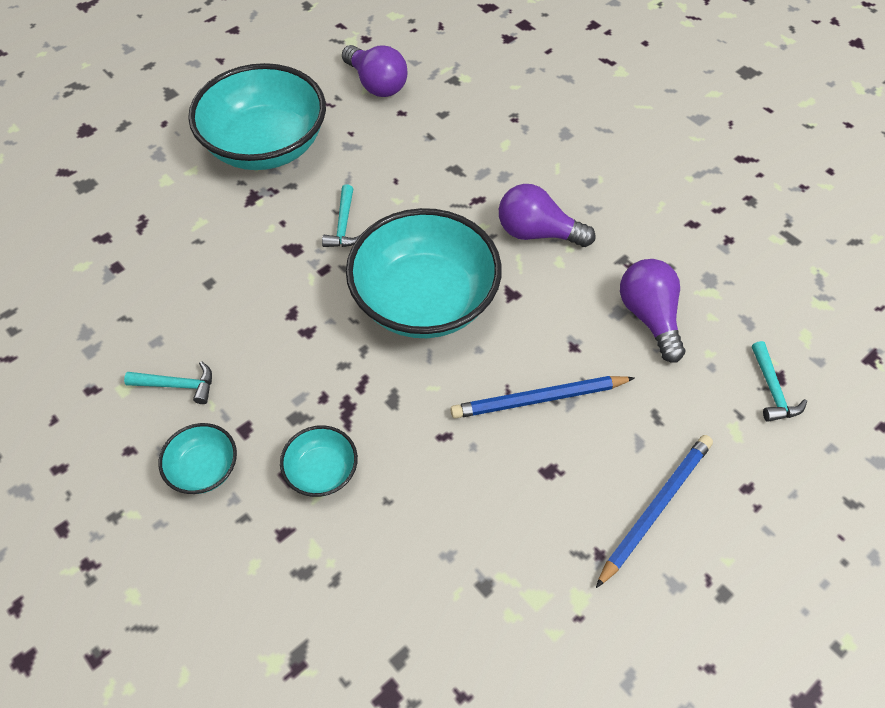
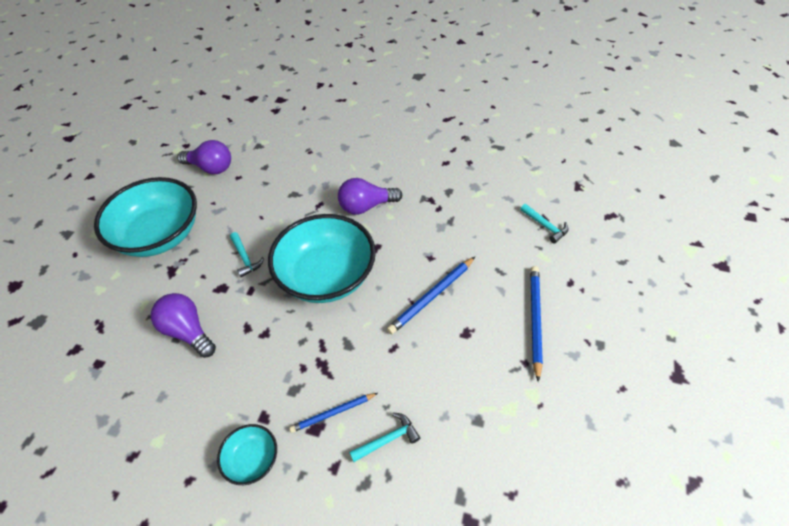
camera: 30 degrees left, 5 degrees down
turquoise hammer [124,361,212,404] -> turquoise hammer moved to [349,412,420,462]
turquoise bowl [280,425,358,497] -> blue pencil [289,393,378,433]
purple light bulb [620,259,685,363] -> purple light bulb moved to [151,293,216,358]

